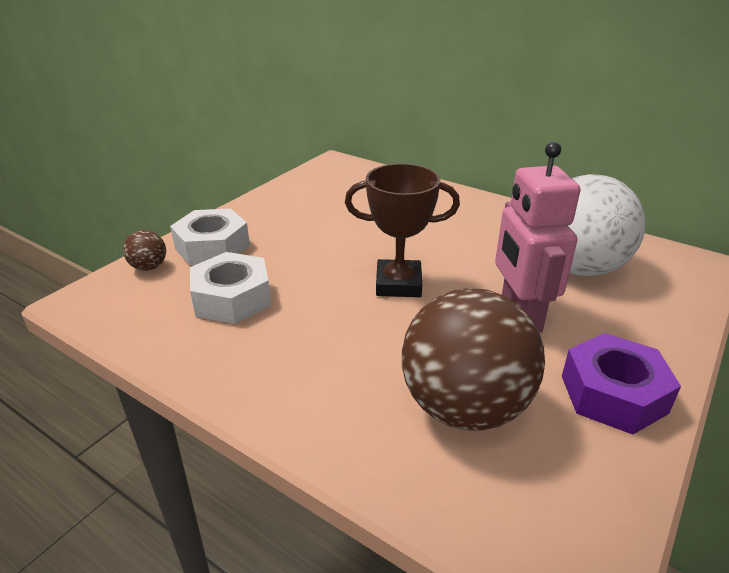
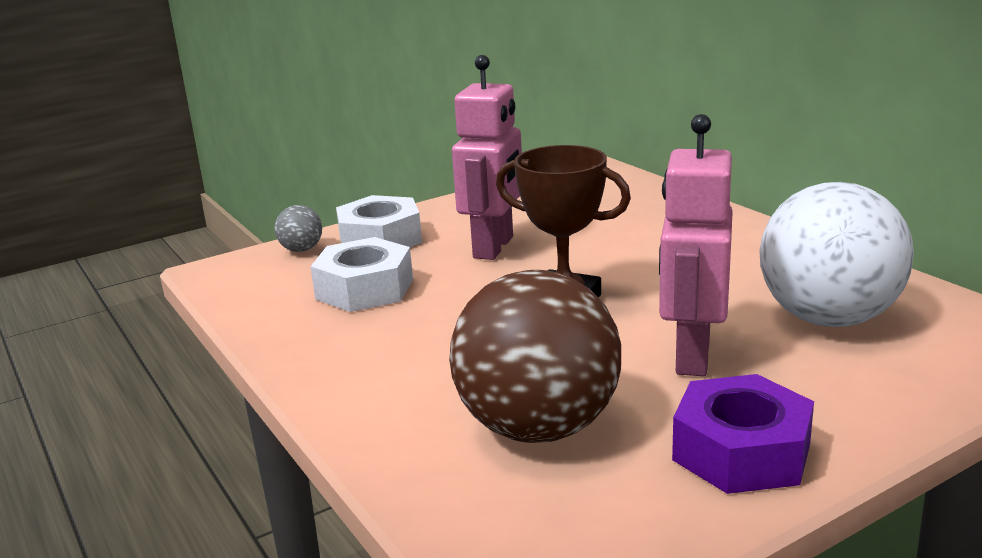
camera: 25 degrees right, 10 degrees down
brown ball [123,230,166,271] -> grey ball [274,205,322,252]
none -> pink robot [452,55,522,260]

